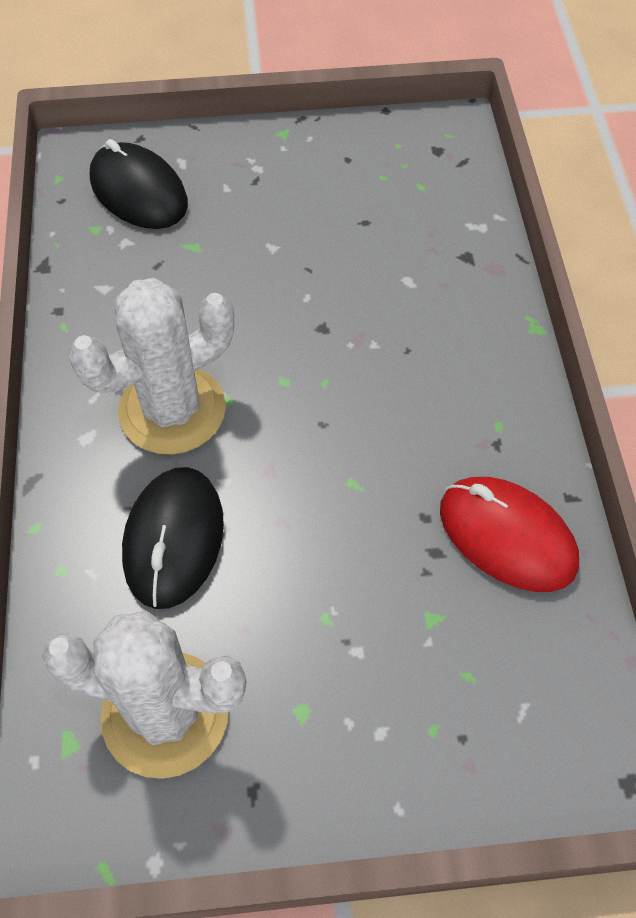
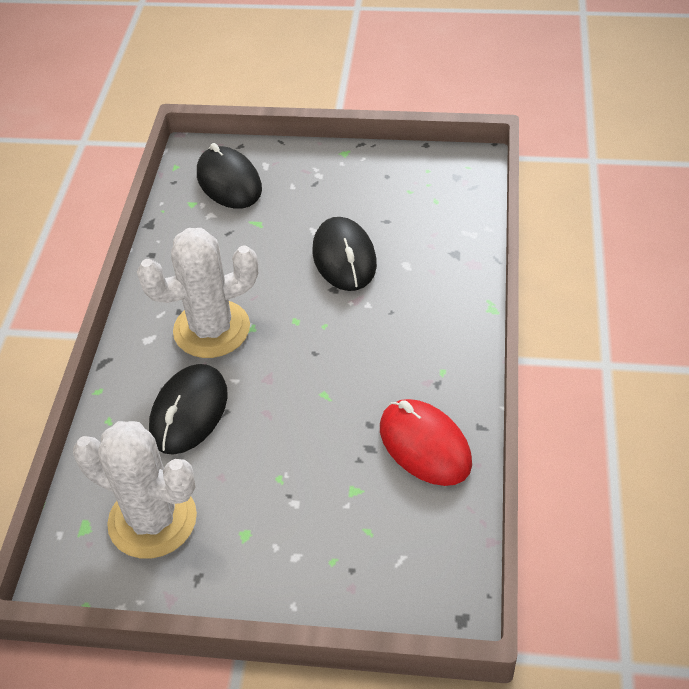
camera: 15 degrees right, 10 degrees down
none -> black mouse [312,217,377,291]

